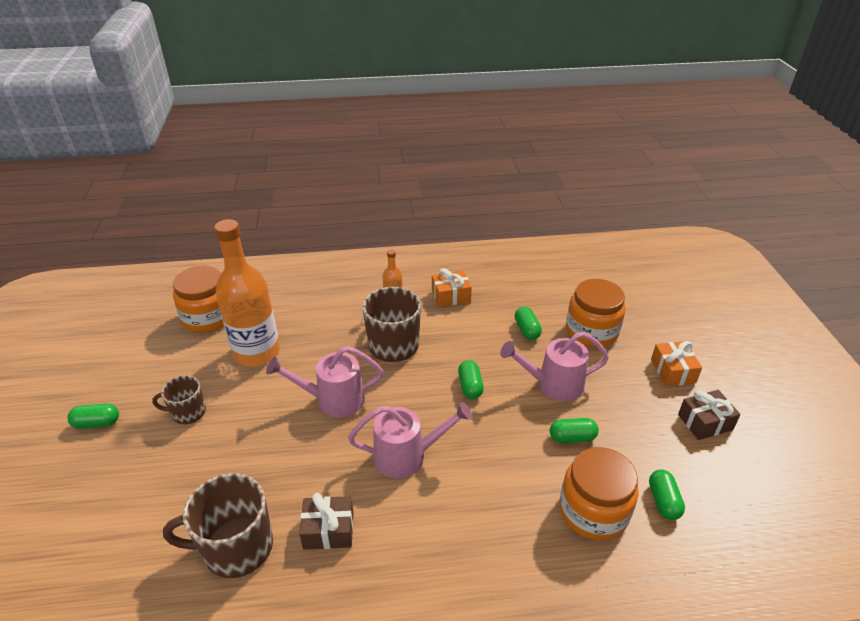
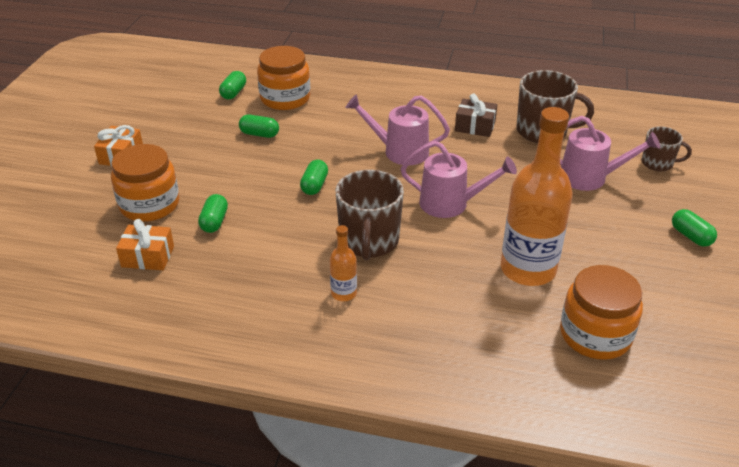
camera: 160 degrees left, 0 degrees up
green capsule [67,403,119,429] -> green capsule turned 45 degrees clockwise [672,209,717,247]
brown mug [152,375,206,424] -> brown mug moved to [642,126,692,171]
orange gift [432,268,472,307] -> orange gift moved to [116,219,174,270]
pink watering can [500,332,609,402] -> pink watering can moved to [560,116,660,191]
brown gift [678,390,741,440] -> none

